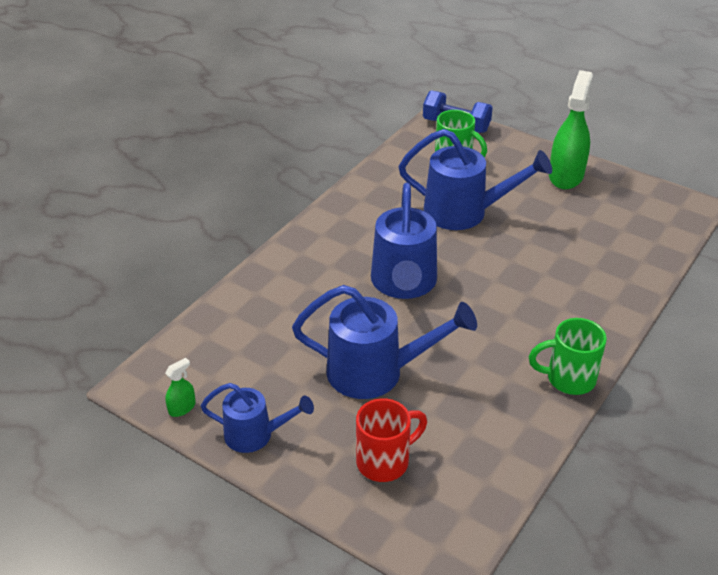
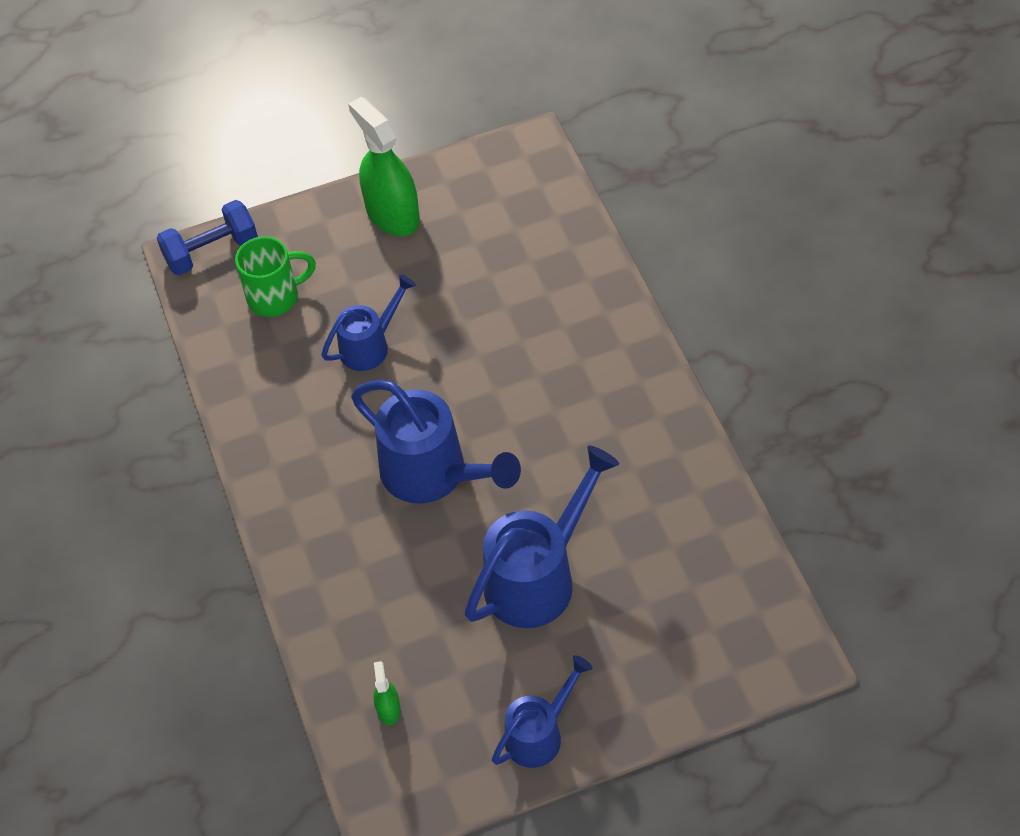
camera: 50 degrees left, 15 degrees up
green spray bottle [165,358,196,417] -> green spray bottle moved to [373,661,401,725]
red mug [356,398,427,482] -> none
blue watering can [398,129,552,230] -> blue watering can [321,274,416,371], size x0.60
green mug [529,318,607,395] -> none

